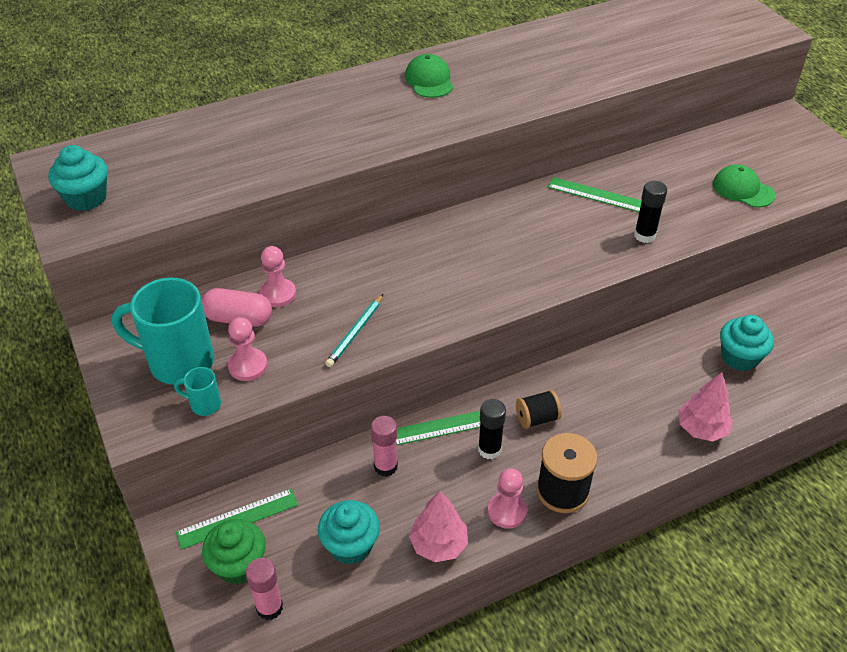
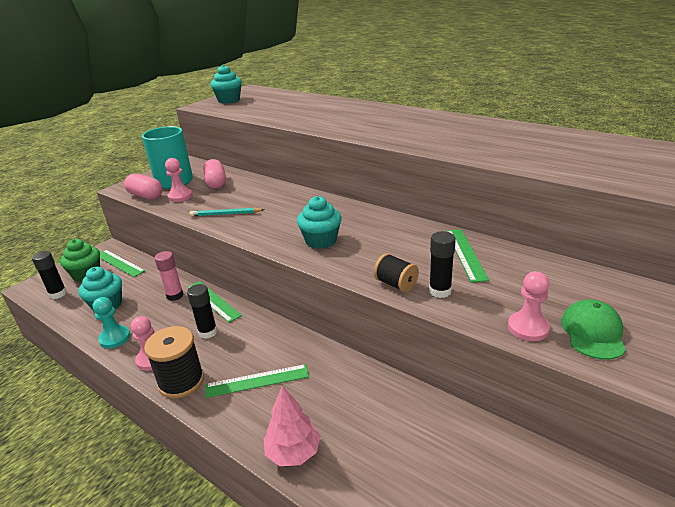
camera: 65 degrees right, 15 degrees down
turquoise mug [174,367,221,416] -> pink capsule [124,174,163,200]
pink glue stick [246,558,283,620] -> black glue stick [32,251,67,299]
pink pawn [259,246,296,307] -> pink pawn moved to [508,271,550,341]
green cap [405,54,453,98] -> none
pink tree [409,491,468,562] -> turquoise pawn [93,297,130,349]
black spool [516,390,562,429] -> black spool moved to [374,253,419,292]
turquoise cupcake [720,315,774,371] -> turquoise cupcake moved to [297,196,342,249]
none -> green ruler [205,364,309,398]

